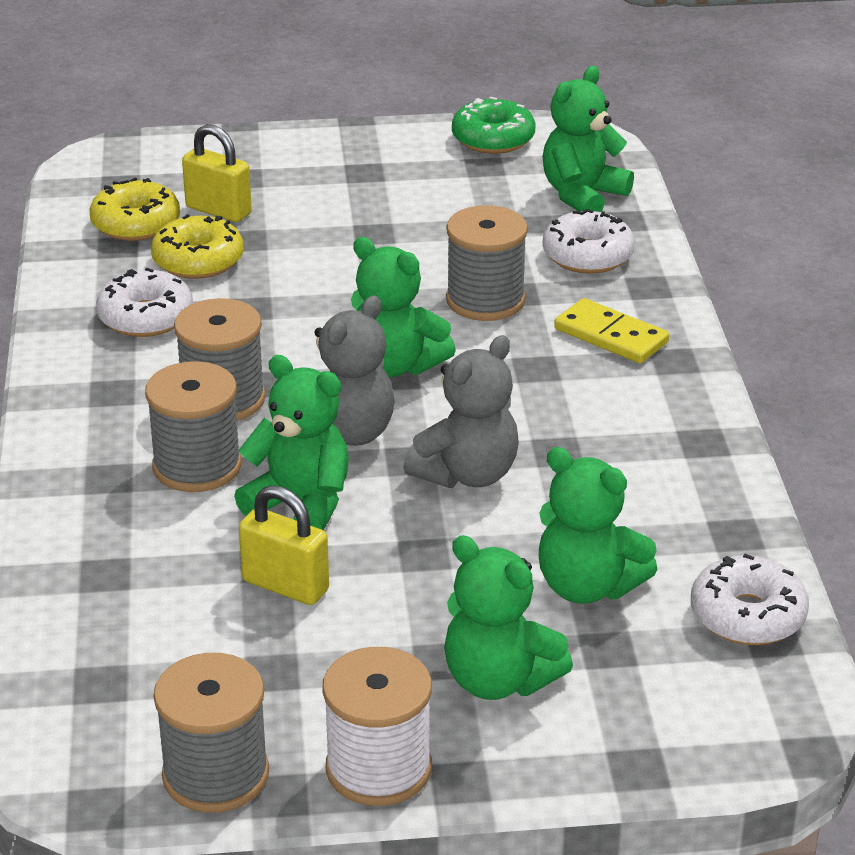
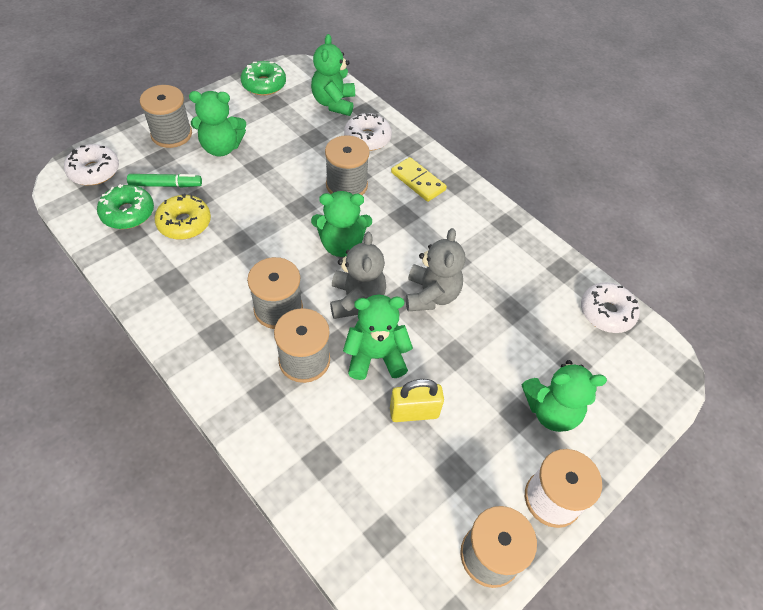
camera: 40 degrees left, 20 degrees up
yellow donut [90,178,180,241] -> green donut [97,184,154,229]
white donut [96,268,193,337] -> white donut moved to [64,144,119,185]
yellow padlock [182,124,252,222] -> green marker [127,174,202,187]
green teddy bear [539,447,658,604] -> green teddy bear moved to [189,91,246,157]
yellow domino [554,298,669,363] -> yellow domino turned 45 degrees clockwise [391,157,447,202]
none -> grey spool [140,85,192,148]

